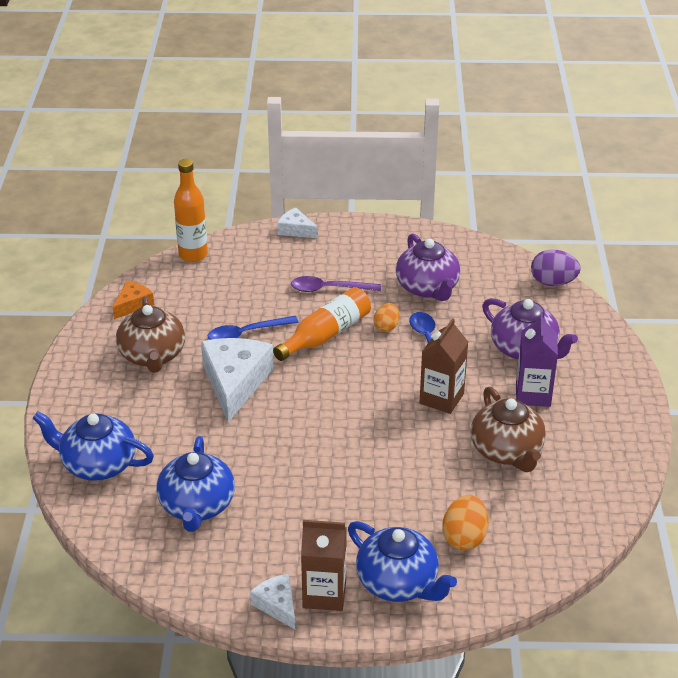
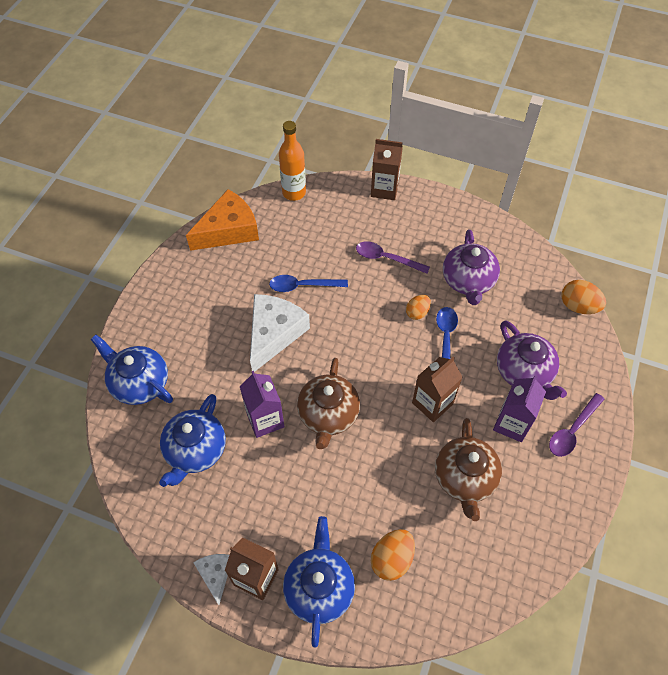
camera: 20 degrees right, 20 degrees up
orange cheese [113,281,154,319] -> orange cheese [186,189,259,251], size x1.93
brown teapot [116,296,185,373] -> brown teapot moved to [297,358,360,449]
orange bottle [273,287,371,361] -> none
white cheese [278,207,318,239] -> brown carton [371,139,403,200]
blue teapot [348,521,457,602] -> blue teapot turned 150 degrees counterclockwise [283,516,355,647]
purple egg [531,249,581,286] -> orange egg [561,280,606,314]
none -> purple carton [239,371,284,438]
none -> purple spoon [549,393,605,457]

